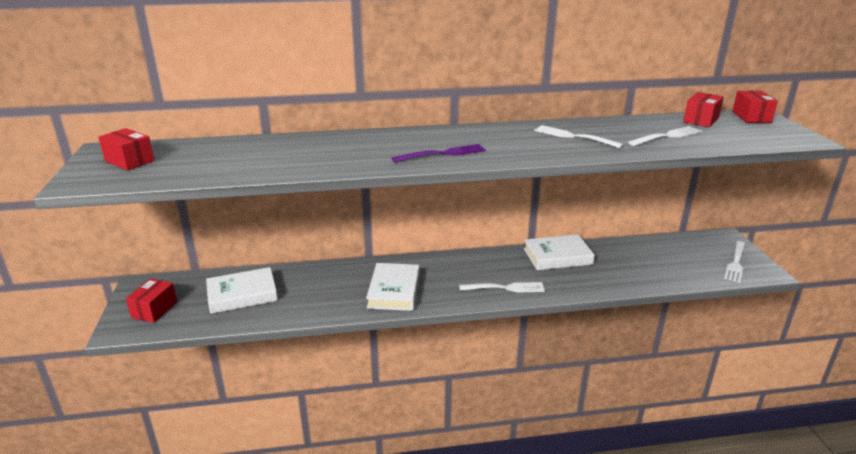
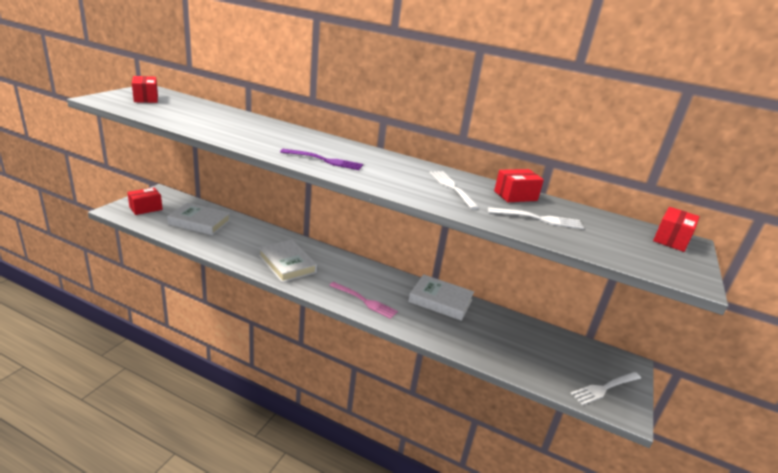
camera: 30 degrees right, 0 degrees up
white book [366,263,420,311] -> white book turned 75 degrees counterclockwise [259,240,317,282]
white fork [459,282,545,292] -> pink fork [329,282,398,319]
red box [683,92,724,127] -> red box moved to [494,169,544,202]

